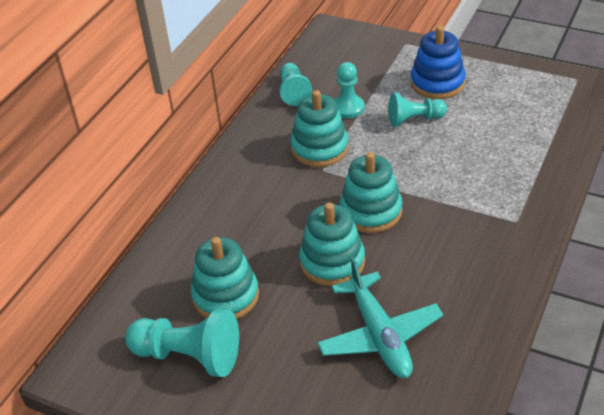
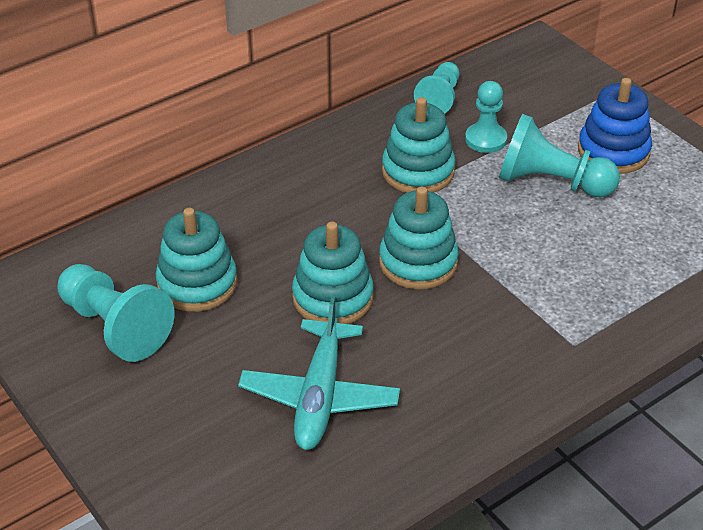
camera: 25 degrees right, 0 degrees up
turquoise pawn [388,93,447,126] -> turquoise pawn [499,114,620,198], size x1.56

